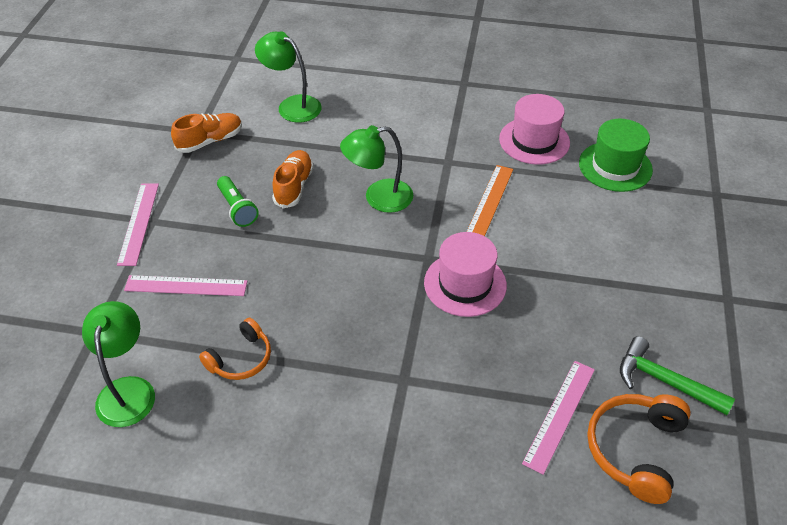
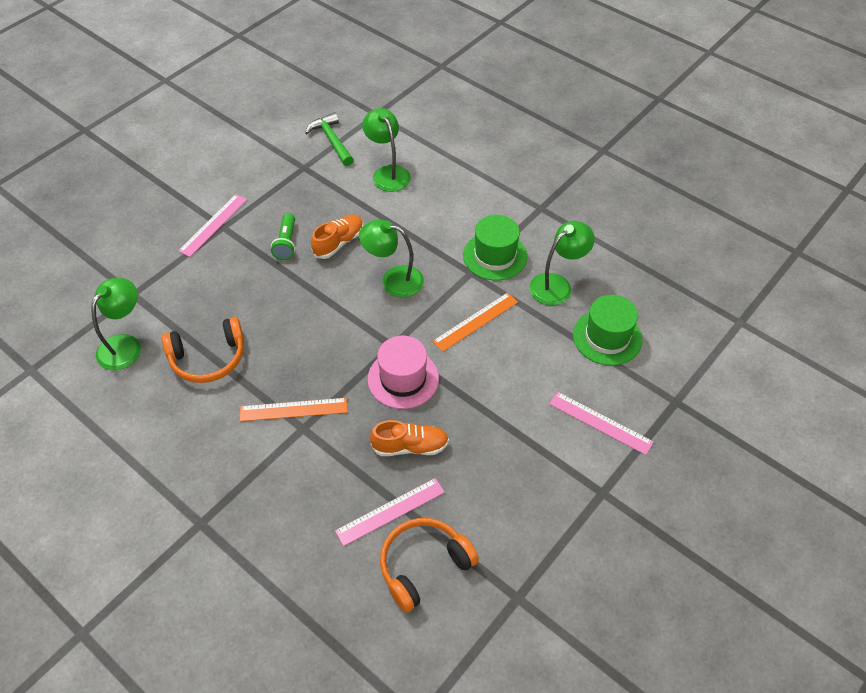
camera: 30 degrees right, 5 degrees up
pink ruler [124,275,247,296] -> pink ruler moved to [549,392,654,455]
orange shoe [171,113,242,153] -> orange shoe moved to [370,420,449,456]
orange headphones [199,318,271,380] -> orange headphones [162,317,244,383], size x1.50
pink hat [499,94,570,165] -> green lamp [529,221,595,305]
green hammer [620,336,735,415] -> green hammer moved to [305,112,354,166]
none -> orange ruler [240,398,347,422]
none -> green hat [463,215,527,281]

